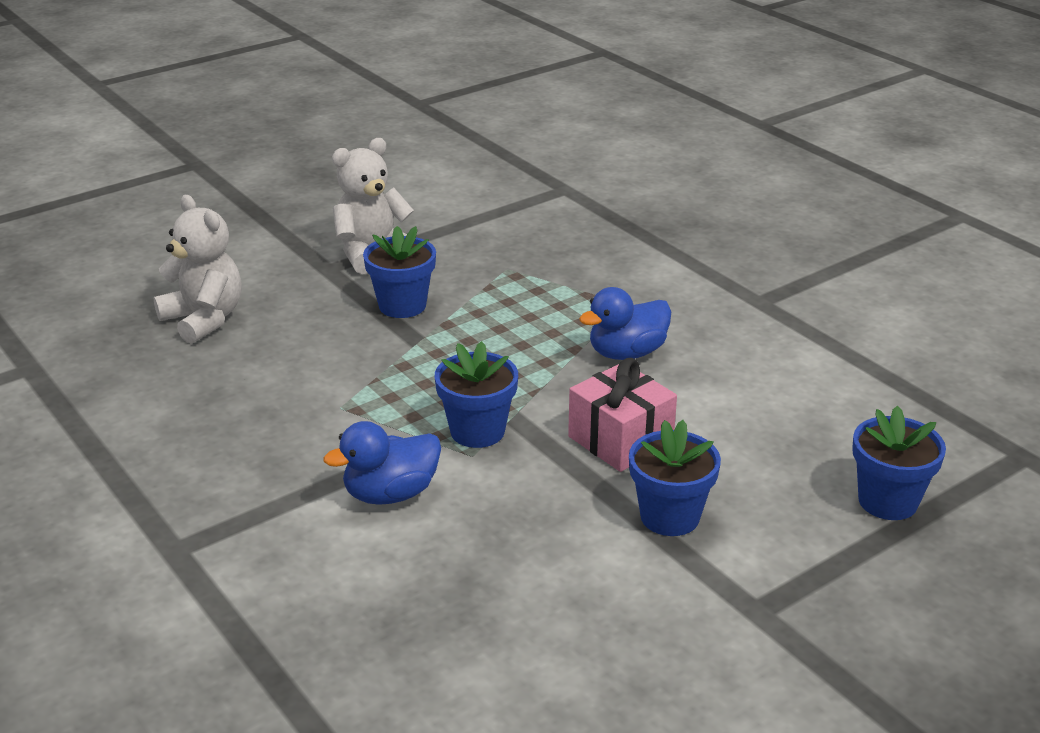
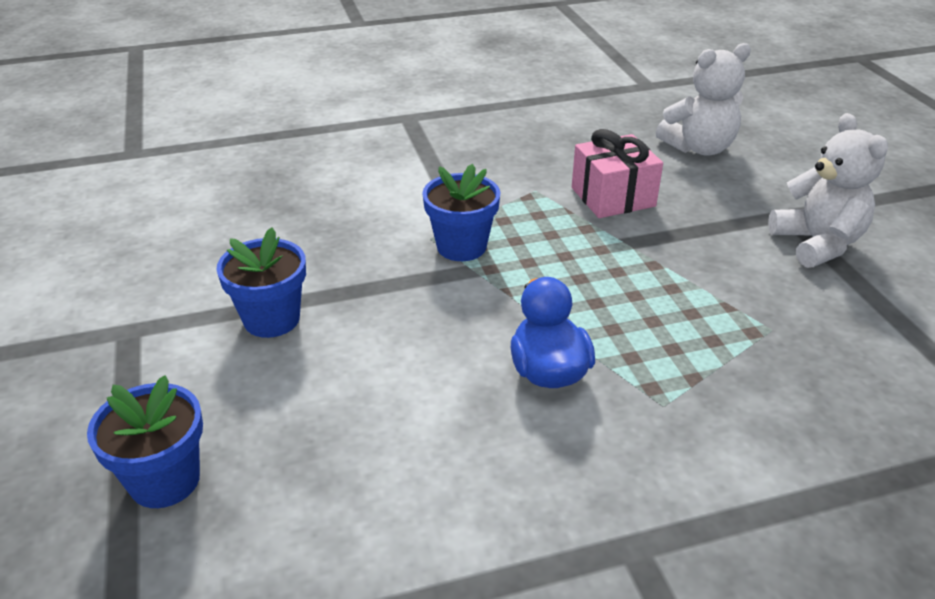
camera: 110 degrees right, 5 degrees up
blue duck [324,421,441,505] -> none
blue flower pot [363,226,436,318] -> none
pink gift [568,358,677,472] -> pink gift moved to [572,129,663,218]

